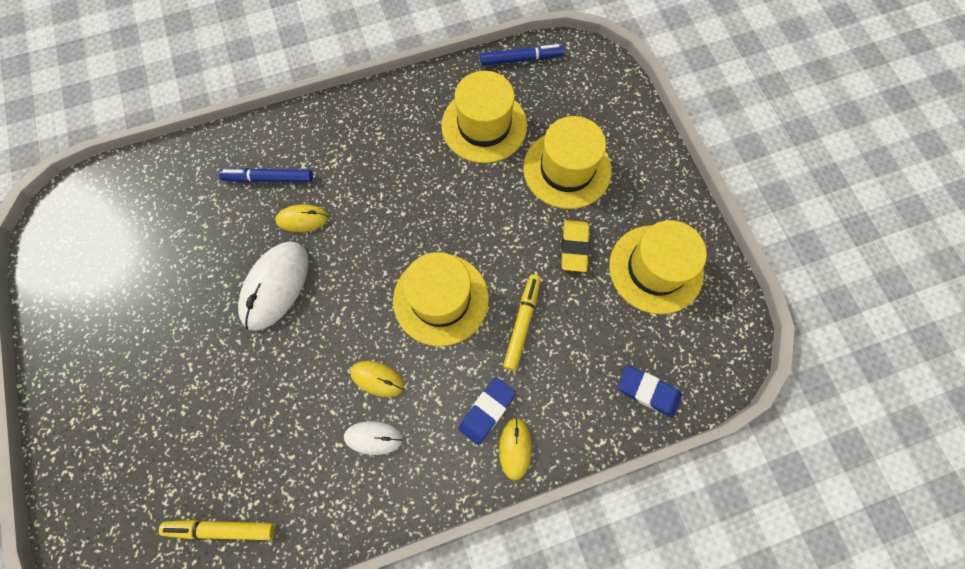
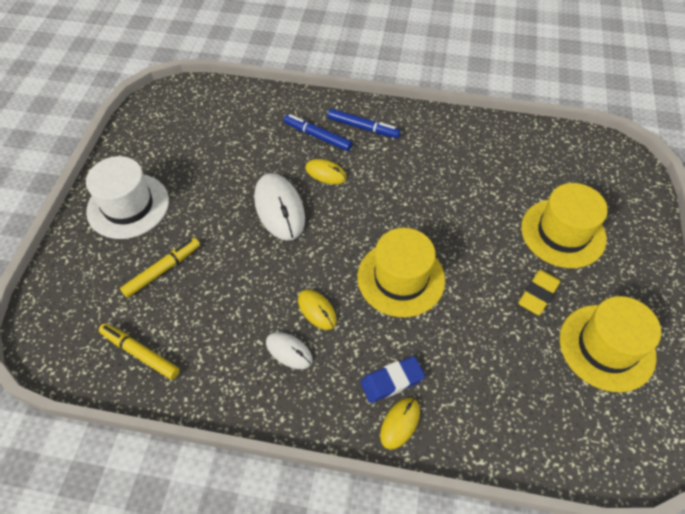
camera: 30 degrees right, 15 degrees down
white mouse [238,241,309,331] -> white mouse turned 75 degrees counterclockwise [254,173,305,241]
yellow hat [441,71,527,163] -> none
blue marker [480,44,564,66] -> blue marker moved to [327,109,400,138]
yellow marker [503,275,541,371] -> yellow marker moved to [120,238,200,298]
blue eraser [618,365,682,417] -> none
none -> white hat [86,156,169,239]

